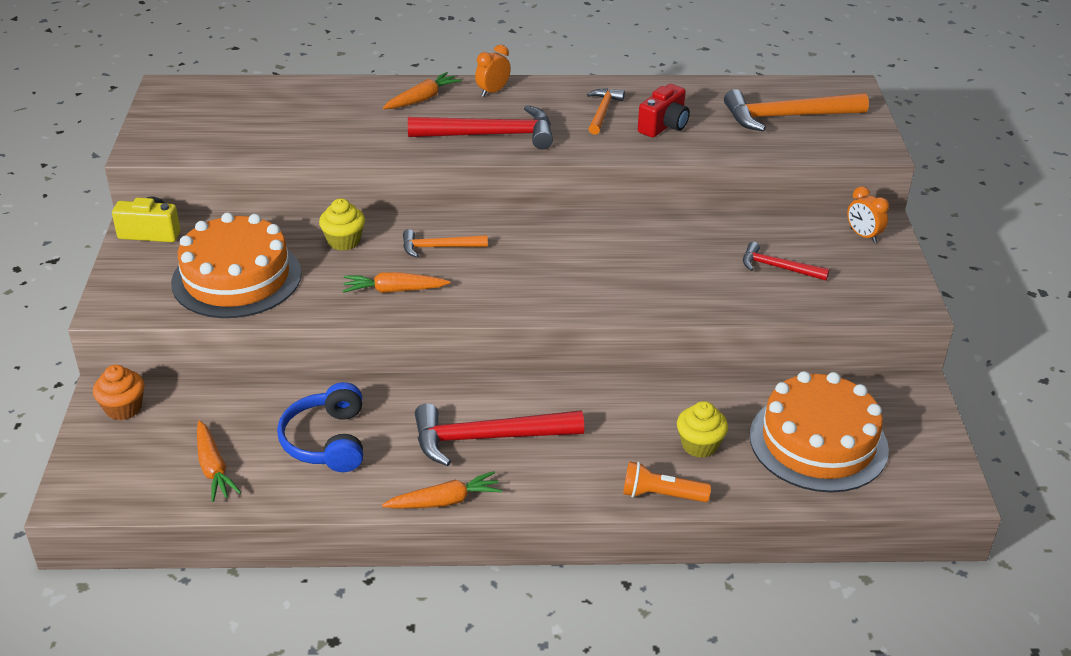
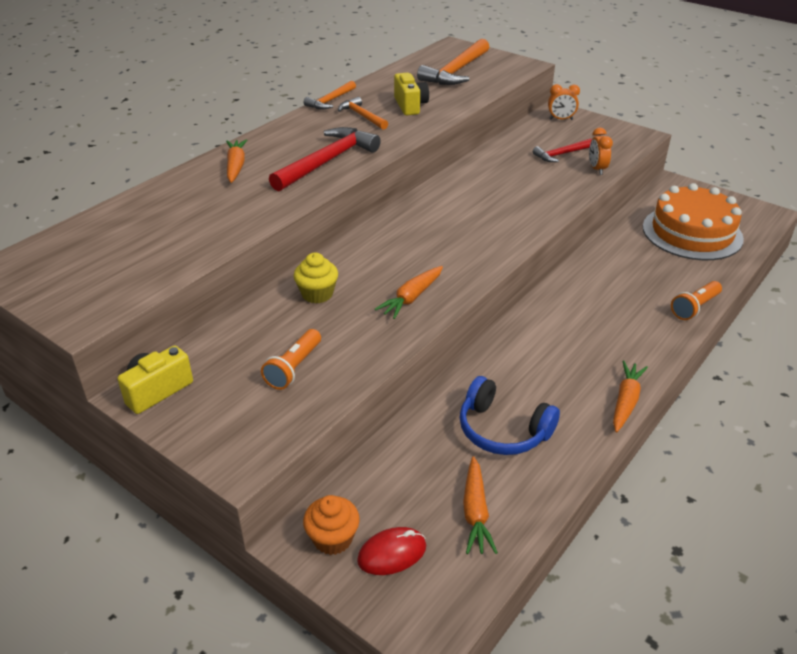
camera: 50 degrees left, 0 degrees up
orange cake [171,212,301,318] -> orange flashlight [261,329,321,390]
orange carrot [197,420,241,502] -> orange carrot turned 75 degrees clockwise [463,456,498,554]
orange hammer [403,229,488,258] -> orange hammer moved to [304,81,356,109]
red hammer [415,403,584,466] -> none
orange clock [475,45,511,97] -> orange clock moved to [589,128,613,175]
red camera [638,84,690,138] -> yellow camera [394,73,429,115]
yellow cupcake [677,401,728,458] -> none
none -> red mouse [357,527,426,575]

